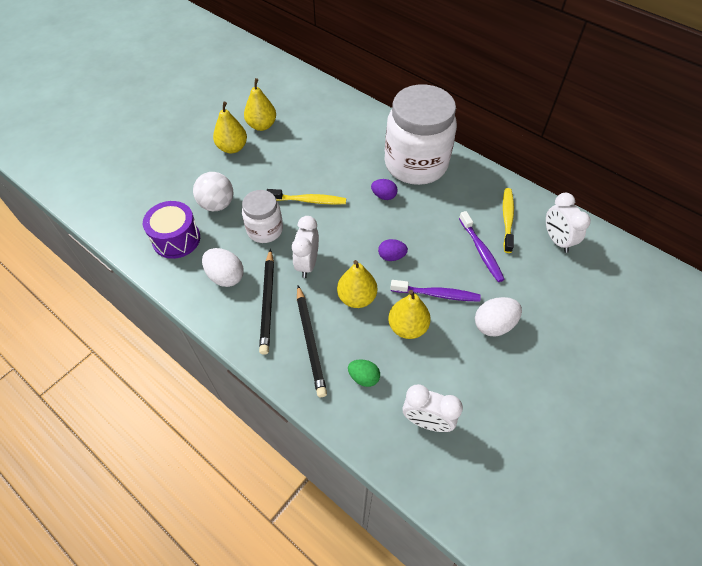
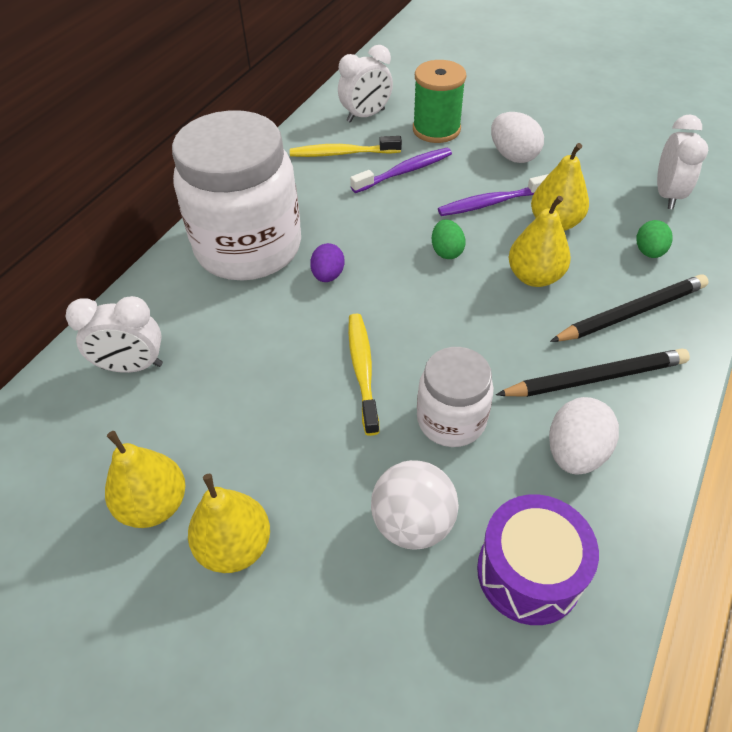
camera: 100 degrees left, 5 degrees down
white clock [292,216,319,278] -> white clock moved to [66,296,163,373]
purple egg [378,239,408,261] -> green egg [432,219,466,259]
purple toothbrush [390,280,481,302] -> purple toothbrush turned 105 degrees counterclockwise [438,174,549,216]
none -> green spool [413,60,466,143]

